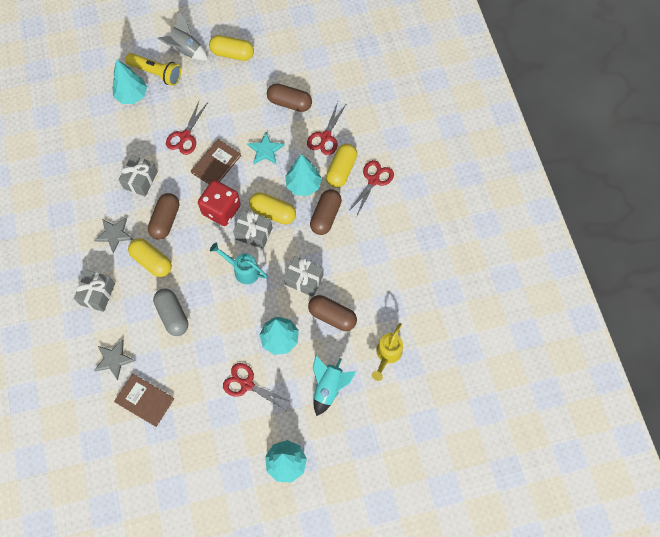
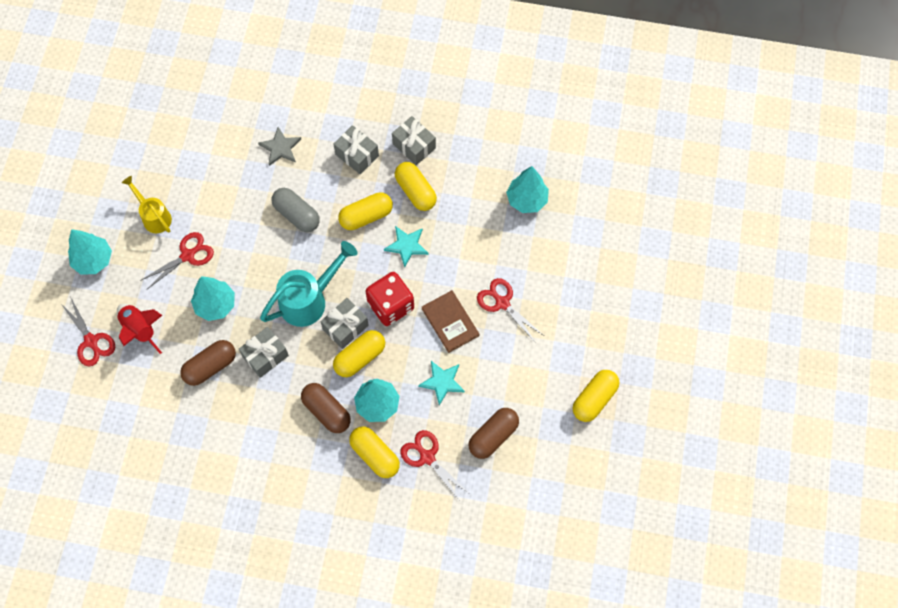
camera: 115 degrees right, 0 degrees up
grey star [94,218,133,254] -> yellow capsule [395,162,437,211]
turquoise tree [112,60,147,104] -> turquoise tree moved to [506,166,549,213]
brown book [114,374,174,427] -> none
grey gift [119,155,158,196] -> grey gift moved to [392,116,436,165]
yellow flashlight [125,53,181,86] -> none
brown capsule [148,193,179,240] -> turquoise star [384,226,429,268]
grey capsule [153,288,188,336] -> grey capsule turned 45 degrees clockwise [272,188,320,232]
grey rocket [157,12,208,61] -> none
turquoise watering can [210,243,267,284] -> turquoise watering can [260,241,358,327], size x1.59
turquoise rocket [313,356,356,416] -> red rocket [117,304,163,354]
red scissors [348,160,394,215] -> red scissors moved to [61,298,115,366]
yellow watering can [372,323,403,381] -> yellow watering can moved to [122,176,172,233]

